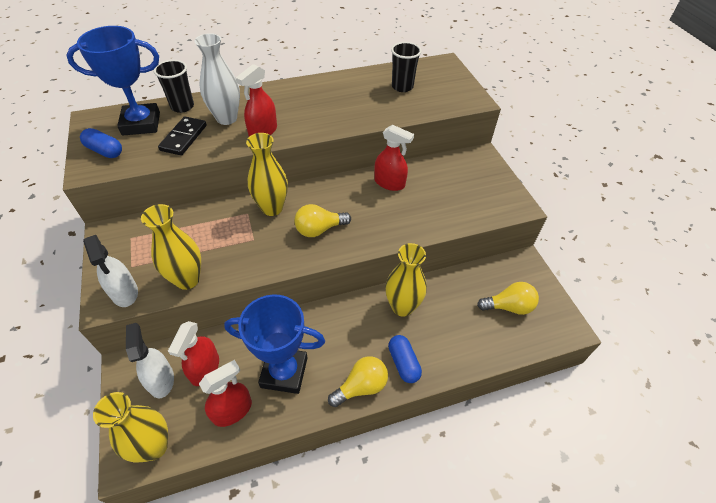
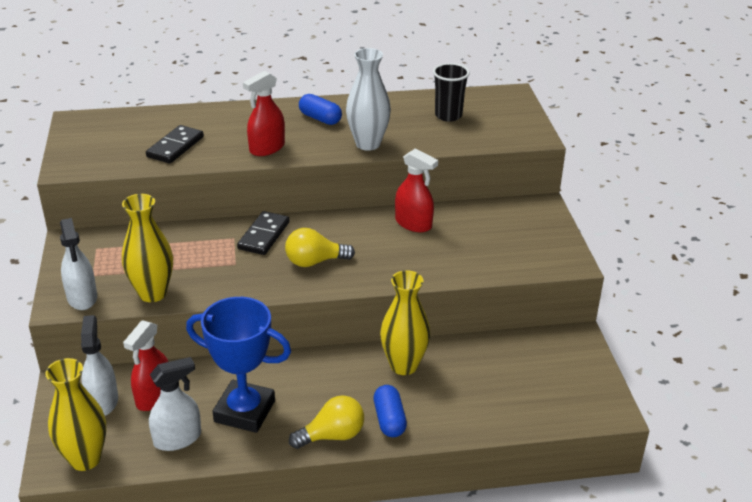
camera: 10 degrees right, 15 degrees down
blue trophy [66,26,160,136] -> none
blue capsule [80,128,122,158] -> blue capsule moved to [299,94,342,125]
black cup [153,60,194,113] -> none
white vase [195,33,240,125] -> white vase moved to [346,48,391,151]
red spray bottle [199,360,252,427] -> white spray bottle [149,357,201,451]
yellow vase [246,133,288,216] -> black domino [237,211,290,255]
yellow light bulb [477,282,539,315] -> none

